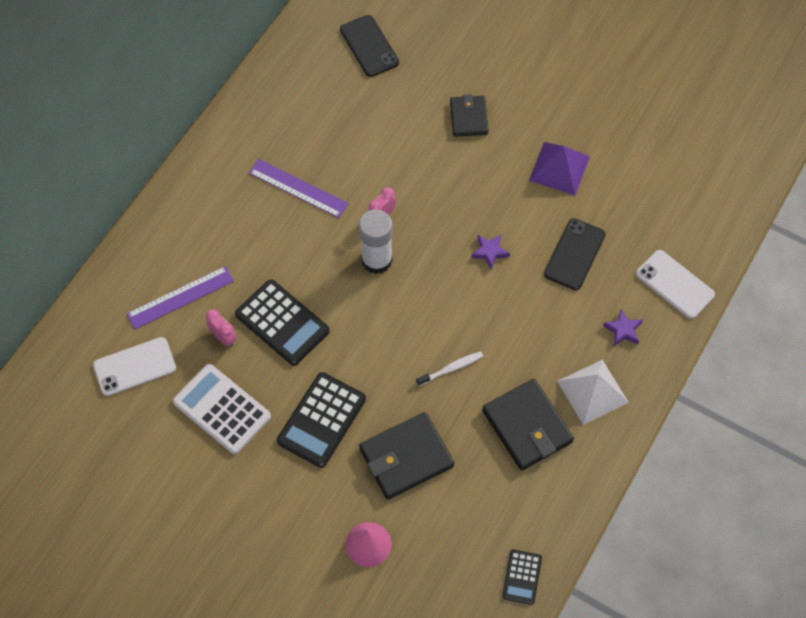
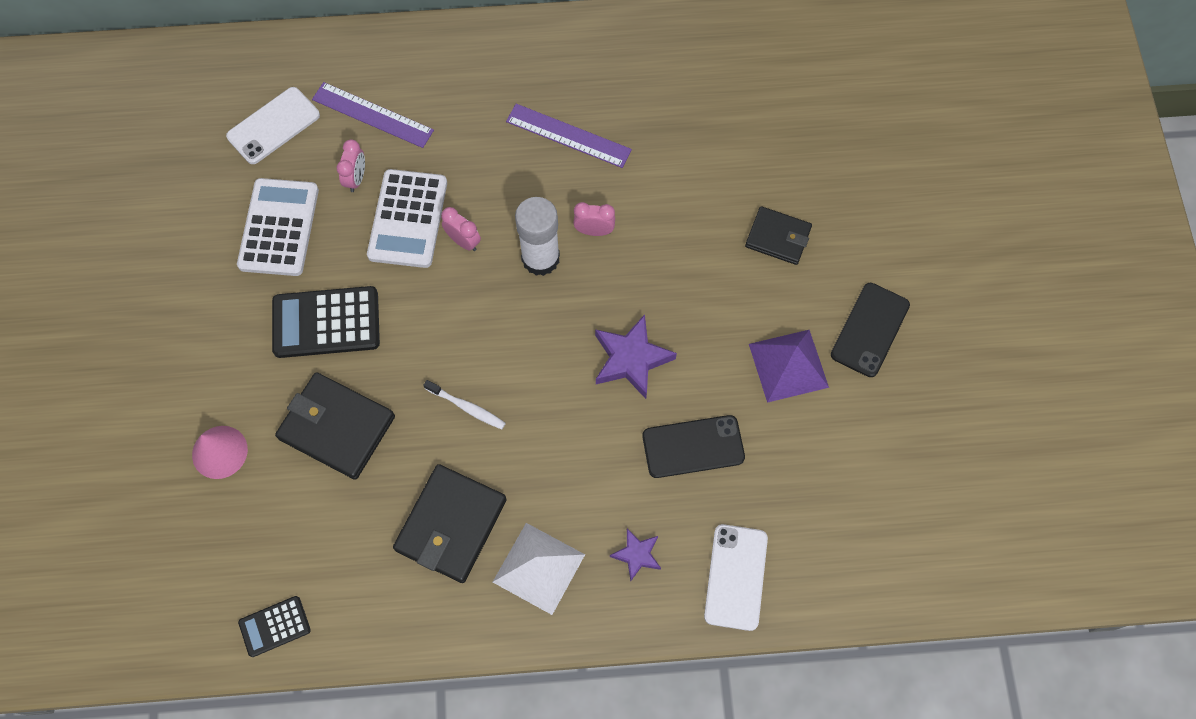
camera: 55 degrees right, 5 degrees up
white phone [93,337,176,396] -> white phone turned 75 degrees counterclockwise [226,87,320,164]
black calculator [235,279,330,366] -> white calculator [367,169,447,268]
purple ruler [249,159,349,218] -> purple ruler turned 60 degrees counterclockwise [506,104,632,168]
black phone [340,15,399,77] -> black phone moved to [831,283,910,377]
black wallet [450,94,489,137] -> black wallet turned 60 degrees clockwise [745,206,812,265]
purple star [471,234,510,269] -> purple star [595,314,677,399], size x1.72
none -> pink clock [441,207,481,251]

